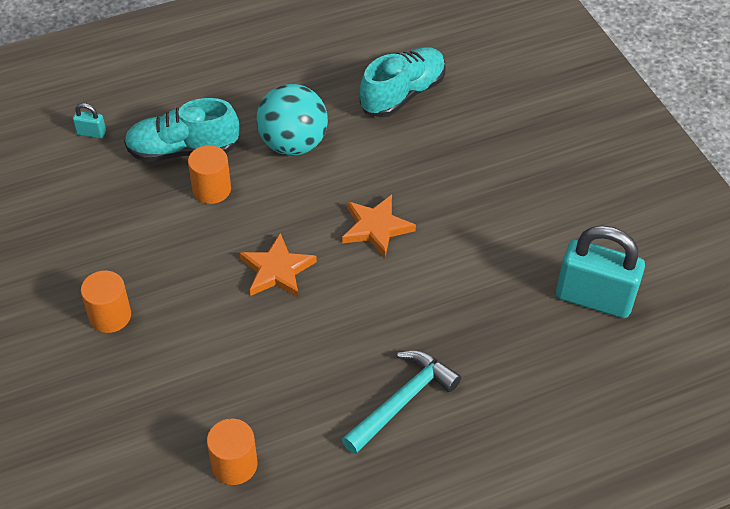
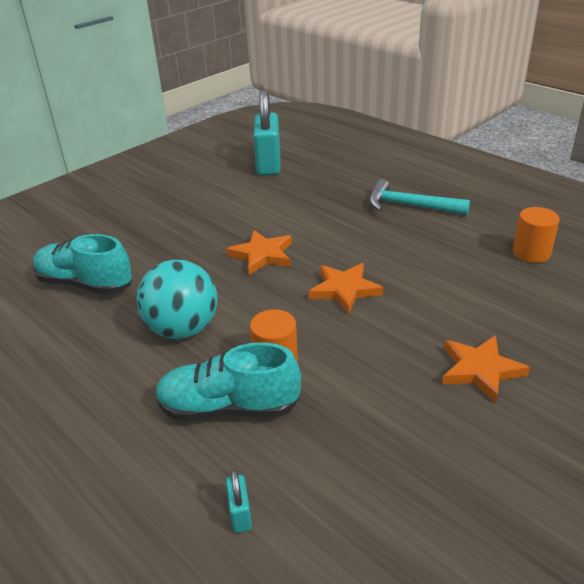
camera: 110 degrees left, 15 degrees down
orange cylinder [81,270,131,333] -> orange star [442,335,530,403]
turquoise shoe [124,98,239,162] -> turquoise shoe turned 120 degrees clockwise [155,342,301,421]

